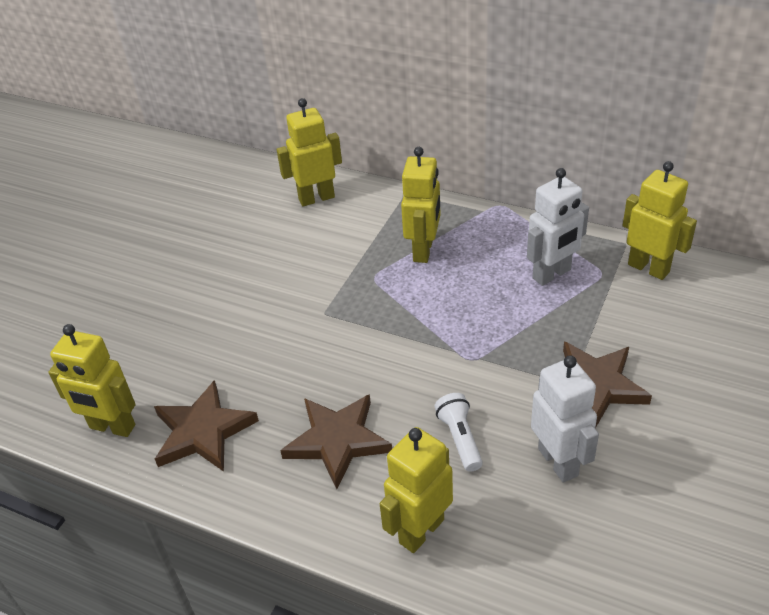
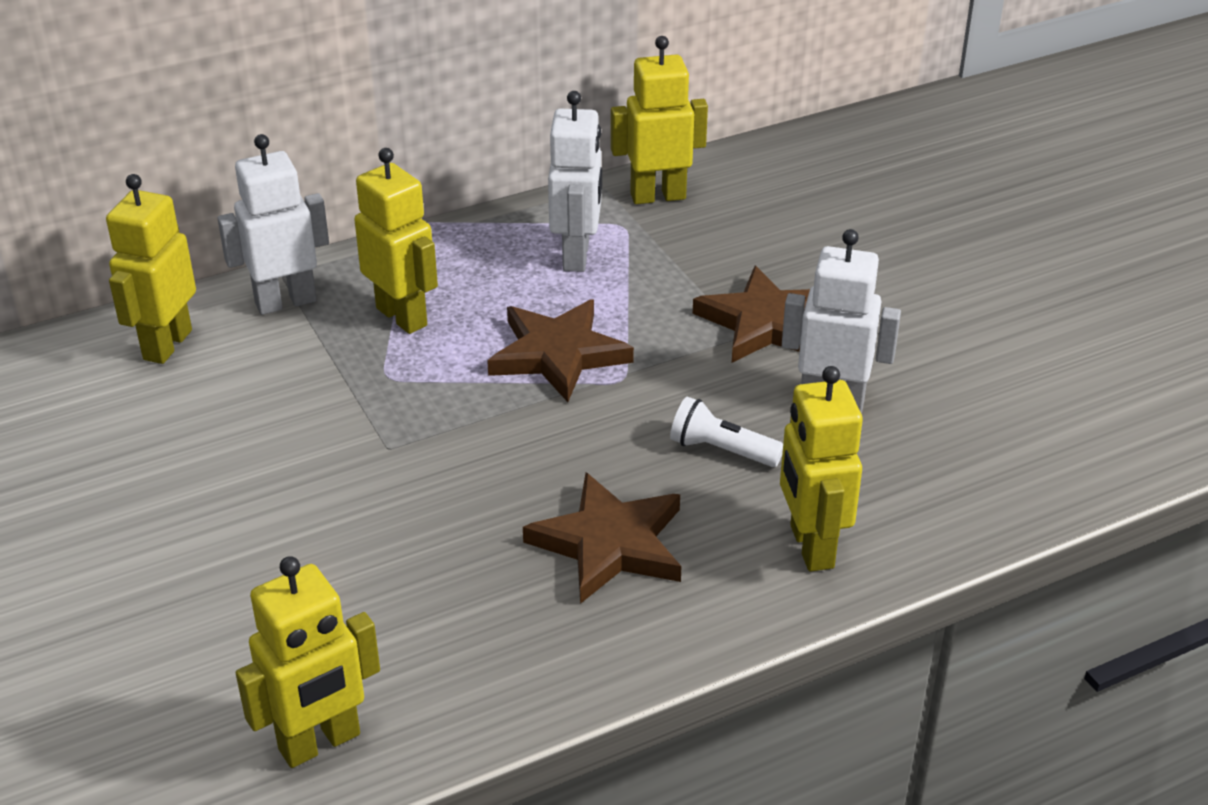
camera: 55 degrees left, 5 degrees down
brown star [154,380,259,472] -> brown star moved to [487,299,634,402]
none -> white robot [217,134,329,315]

